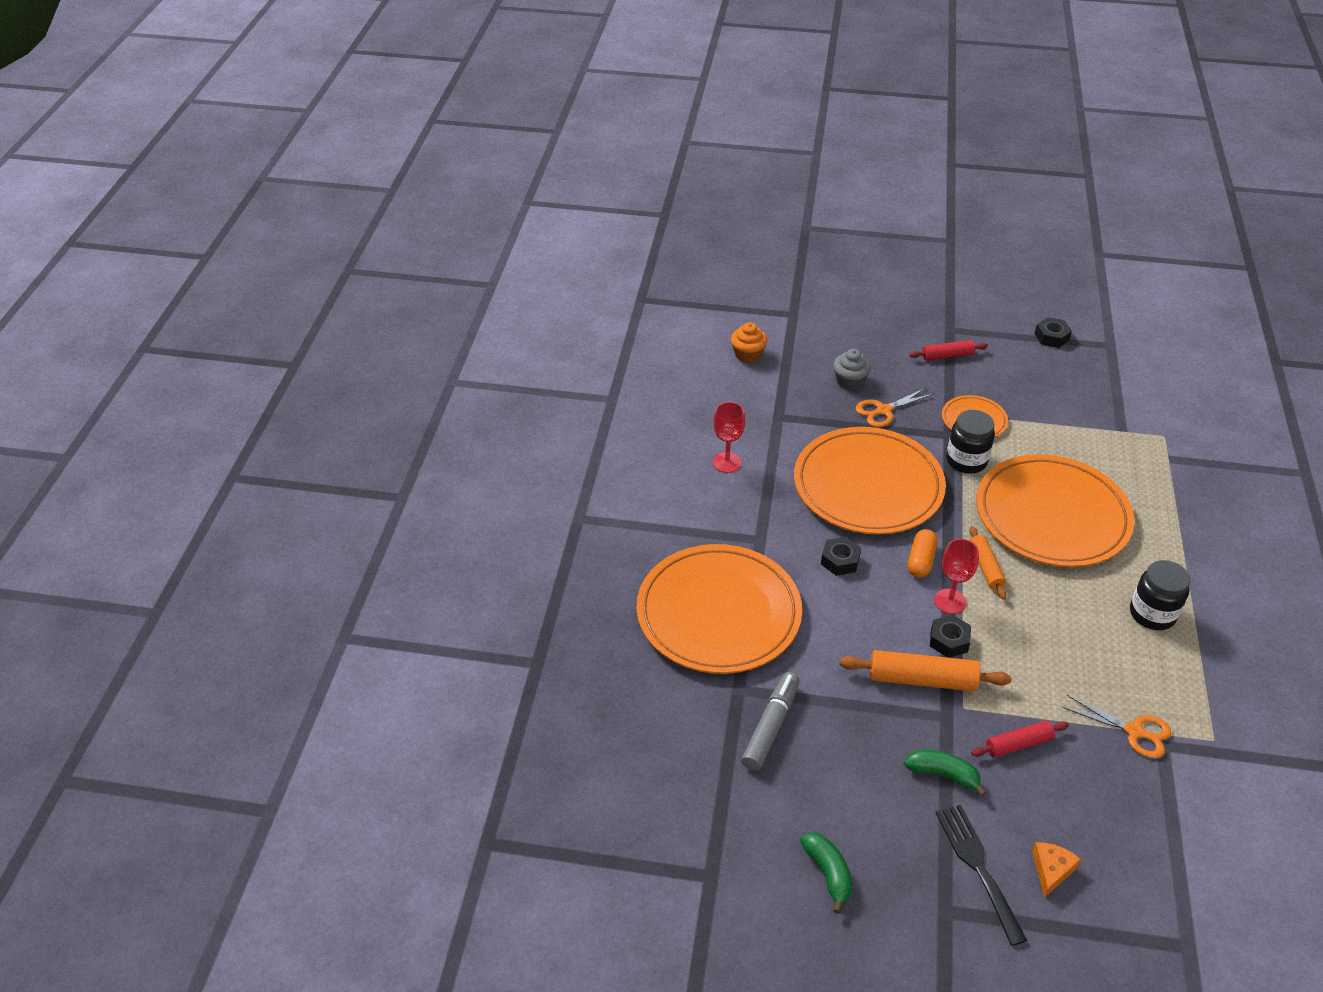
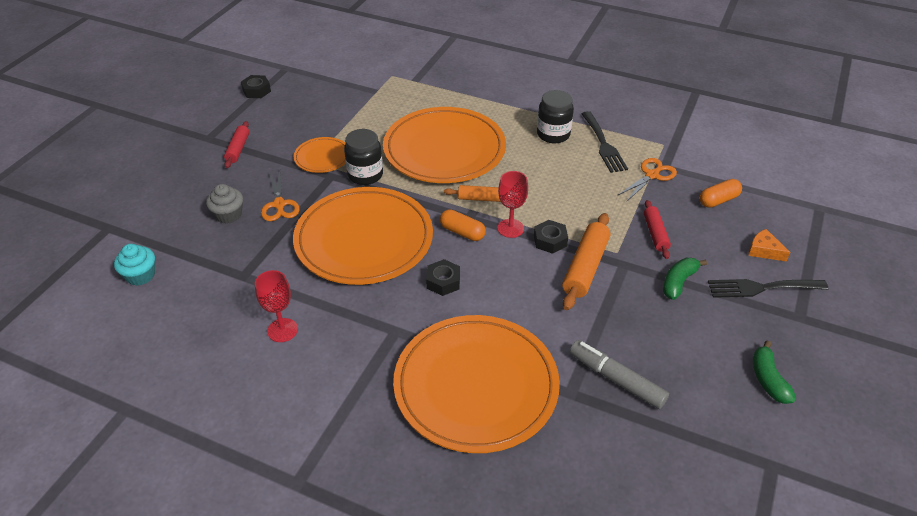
camera: 75 degrees left, 0 degrees up
orange cupcake [731,322,767,363] -> turquoise cupcake [114,244,155,286]
green banana [800,832,852,914] -> green banana turned 90 degrees counterclockwise [753,341,796,404]
none -> black fork [582,111,628,173]
none -> orange capsule [700,179,742,208]

